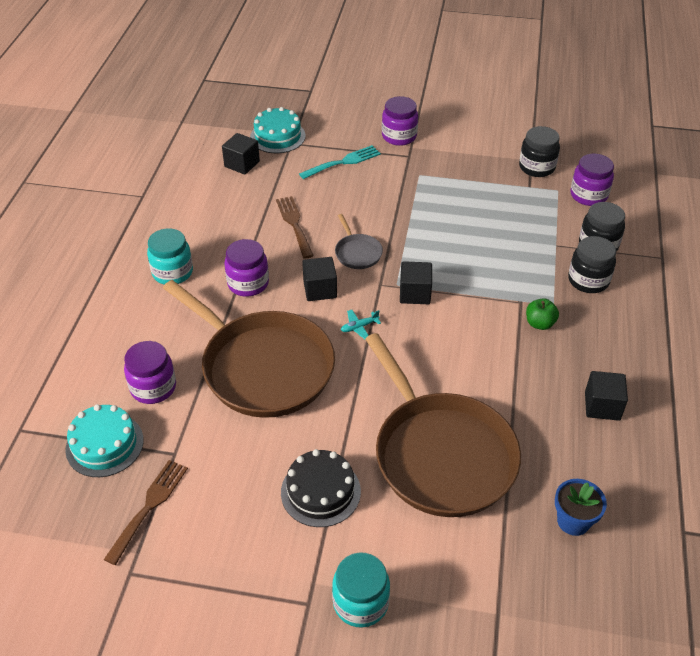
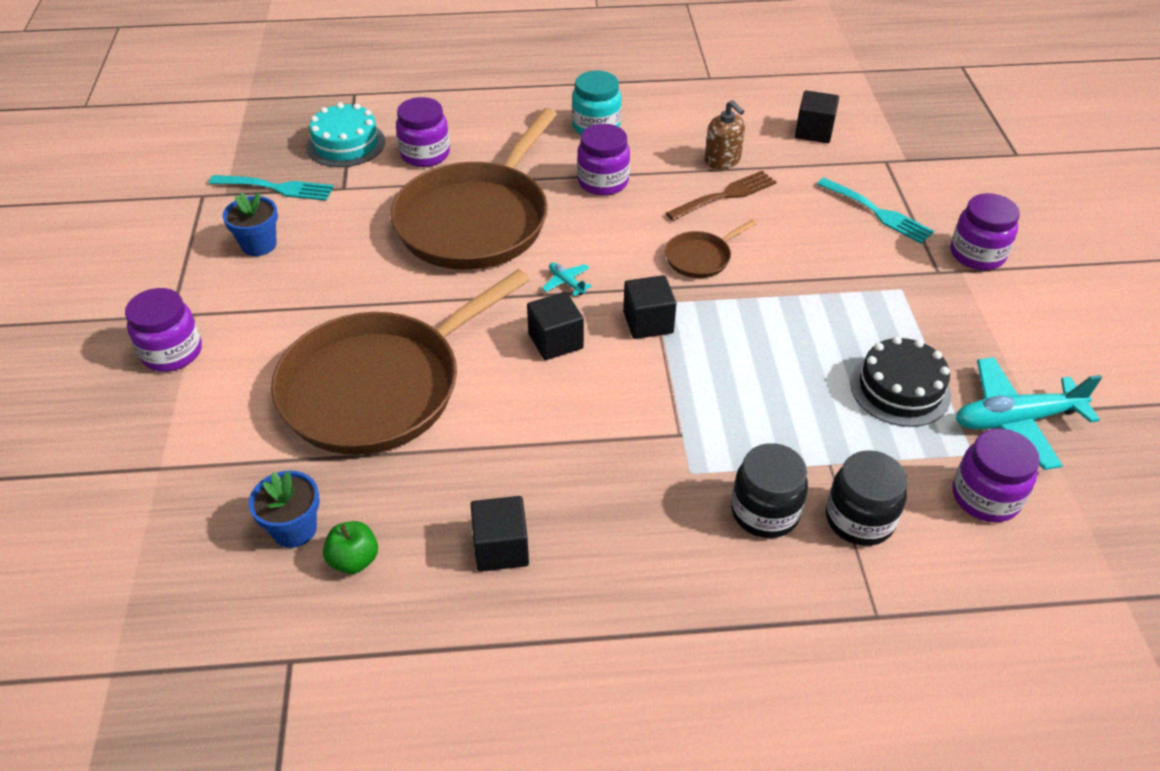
camera: 75 degrees right, 0 degrees up
brown fork [104,460,188,565] -> turquoise fork [209,175,334,201]
turquoise cake [250,107,306,153] -> none
black cake [281,449,361,527] -> black cake moved to [850,336,951,427]
black cube [302,257,337,301] -> black cube moved to [527,292,584,360]
turquoise jar [332,553,390,628] -> purple jar [125,288,202,372]
grey pan [335,214,383,269] -> brown pan [665,220,756,278]
black jar [519,126,560,177] -> turquoise plane [956,357,1102,470]
green apple [526,299,559,330] -> green apple moved to [323,521,378,574]
none -> blue flower pot [223,192,278,256]
none -> brown soap dispenser [705,100,745,170]

